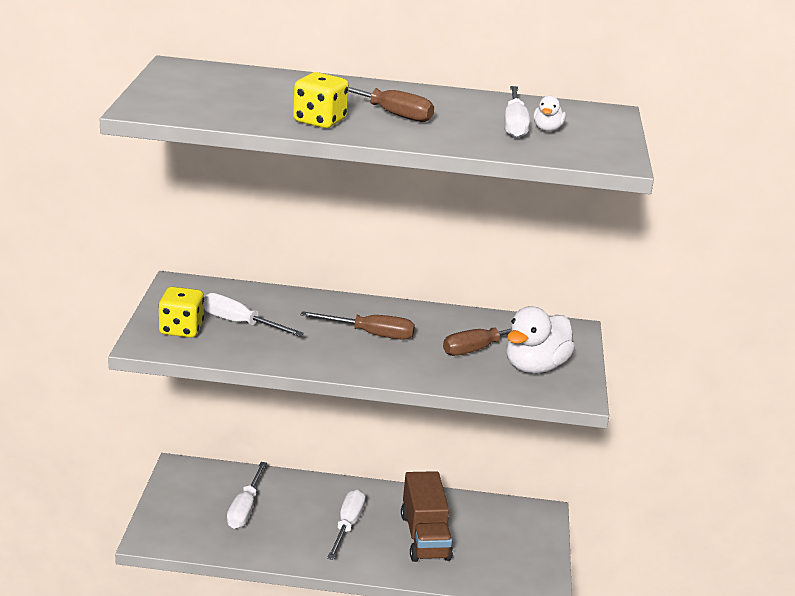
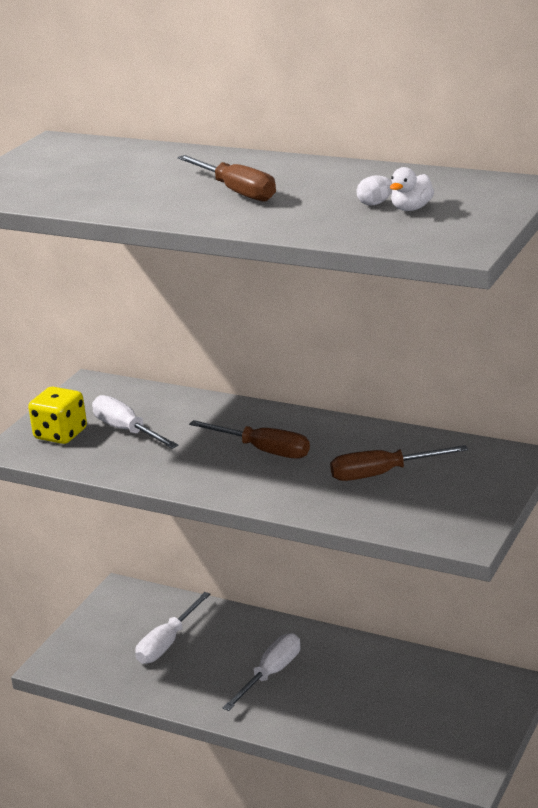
camera: 25 degrees right, 0 degrees up
yellow dice [293,72,349,128] -> none
brown truck [401,471,453,562] -> none
white screwdriver [504,86,530,138] -> white egg [357,175,392,206]
white duck [506,306,575,373] -> none

